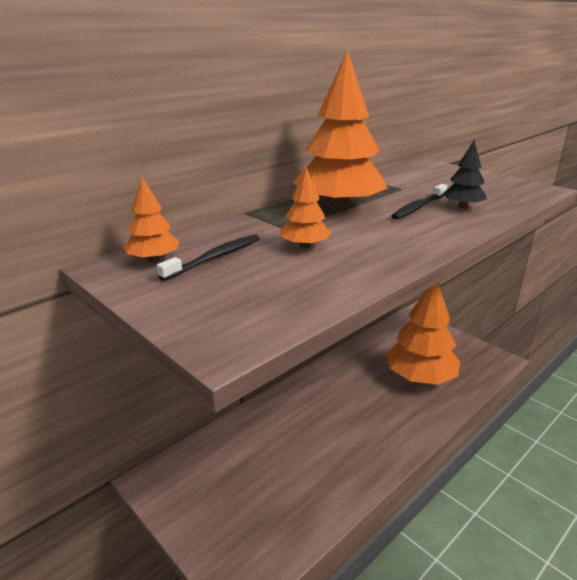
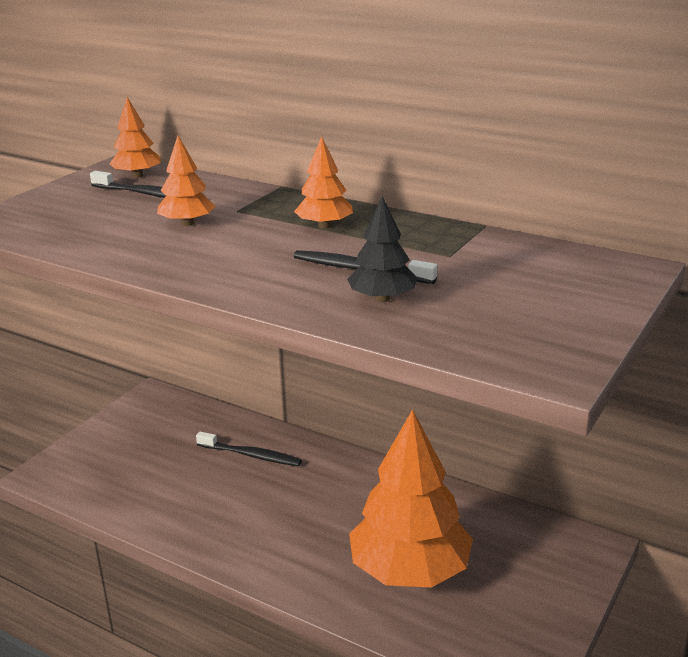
camera: 75 degrees right, 0 degrees up
orange tree [293,51,388,212] -> orange tree [294,136,353,229], size x0.47
none -> black toothbrush [196,431,302,466]

